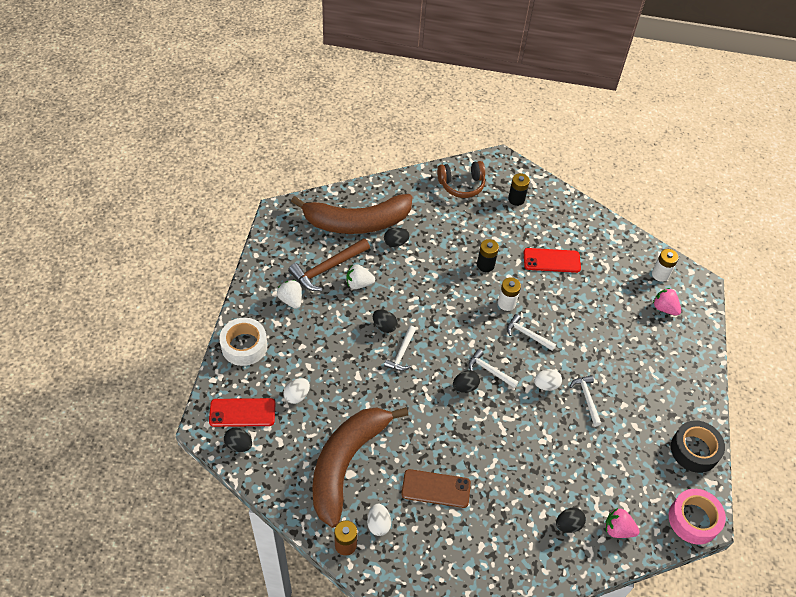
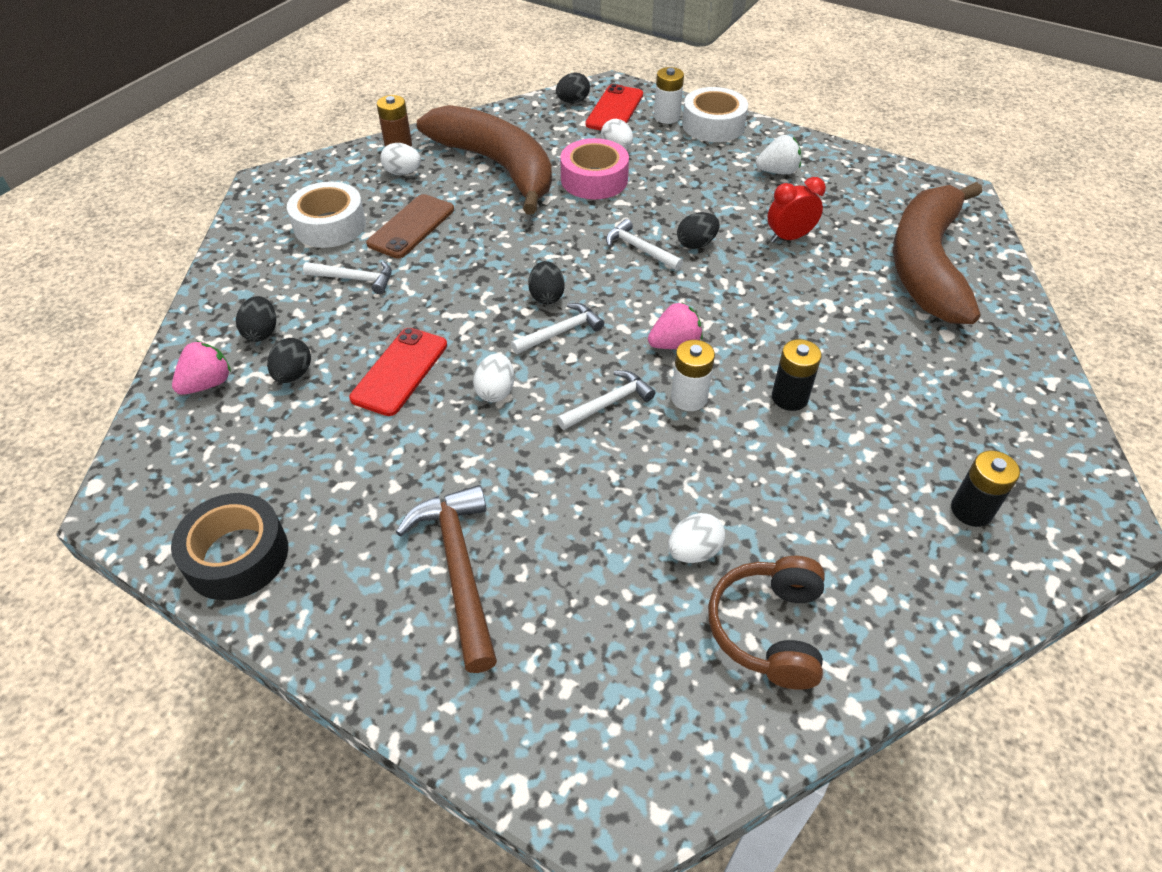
camera: 115 degrees right, 5 degrees down
brown hammer [288,238,370,291] -> brown hammer moved to [396,485,497,673]
white strawberry [347,264,375,289] -> red clock [767,177,826,243]
black egg [384,228,410,247] -> black egg moved to [267,338,311,383]
brown headphones [437,161,485,198] -> brown headphones moved to [708,556,825,690]
red phone [524,248,581,273] -> red phone moved to [349,328,447,416]
white hammer [570,375,602,426] -> white hammer moved to [303,261,392,294]
white battery [652,249,679,282] -> white battery moved to [654,67,684,124]
pink strawberry [653,288,681,316] -> pink strawberry moved to [648,302,703,349]
pink tape [669,489,726,545] -> pink tape moved to [560,138,629,199]
none -> white tape [287,182,366,248]
none -> white egg [668,513,725,563]

